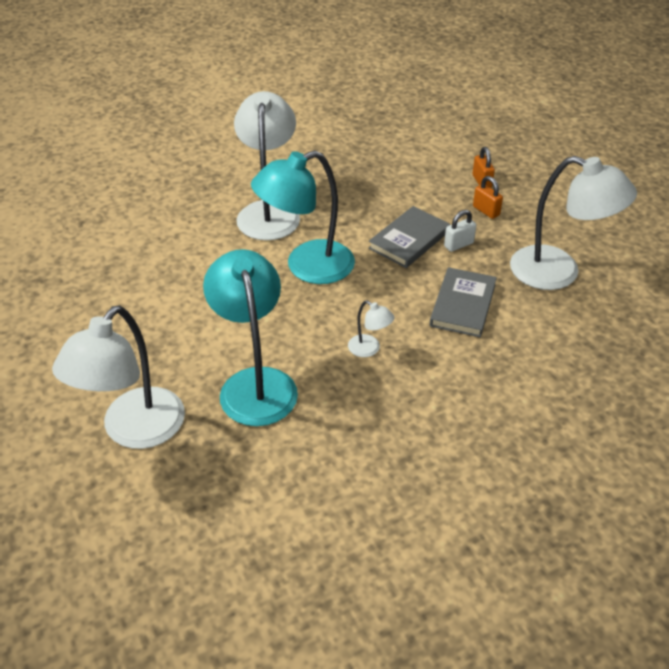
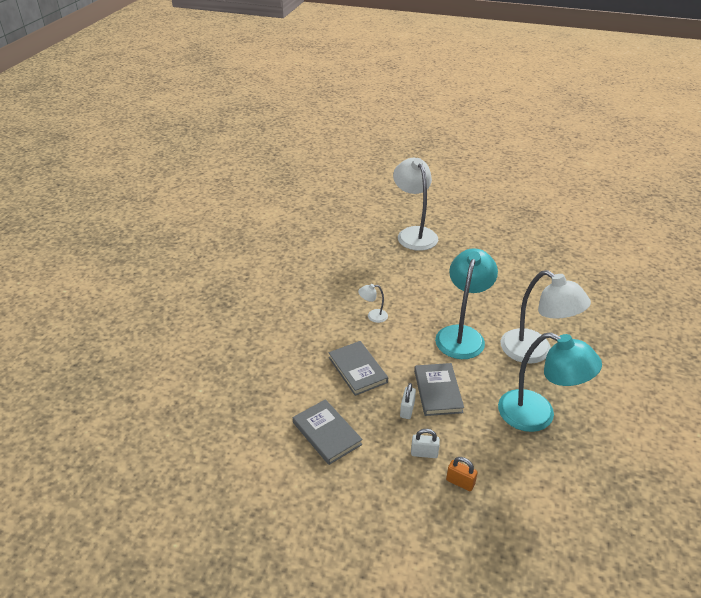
camera: 135 degrees right, 5 degrees down
turquoise lamp [203,249,298,426] -> turquoise lamp moved to [498,332,602,432]
orange padlock [473,176,503,219] -> white padlock [411,429,440,458]
white lamp [510,156,637,290] -> grey book [293,399,363,465]

